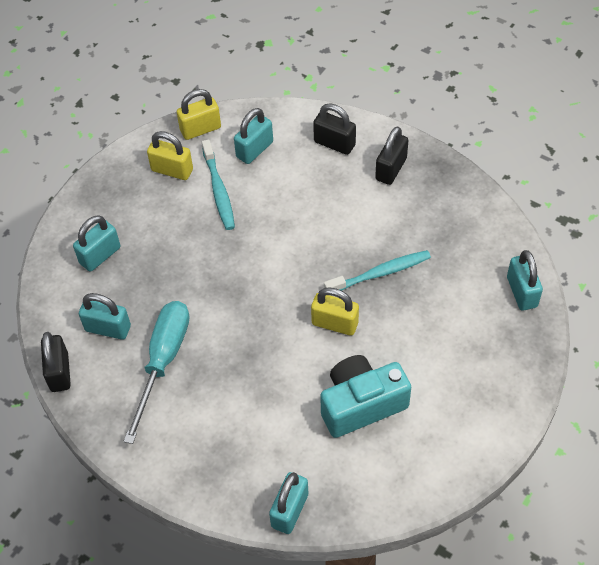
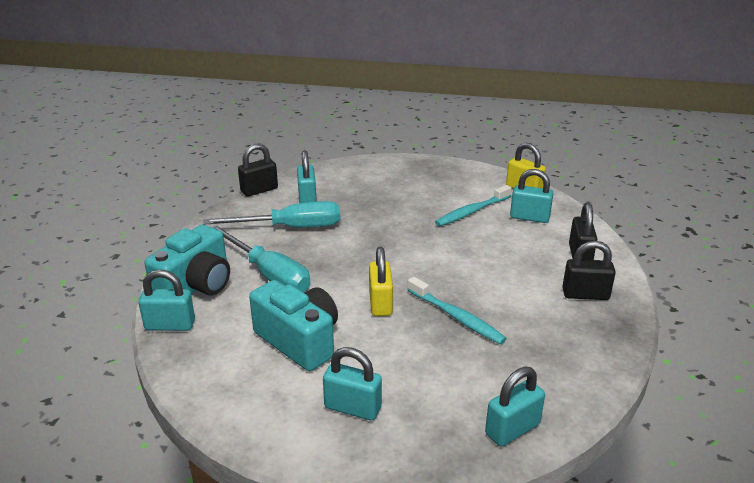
camera: 65 degrees right, 25 degrees down
turquoise padlock [73,215,120,272] -> turquoise padlock moved to [323,347,382,421]
yellow padlock [147,131,193,180] -> none
none -> turquoise camera [144,225,230,295]
none -> turquoise screwdriver [212,226,310,292]

